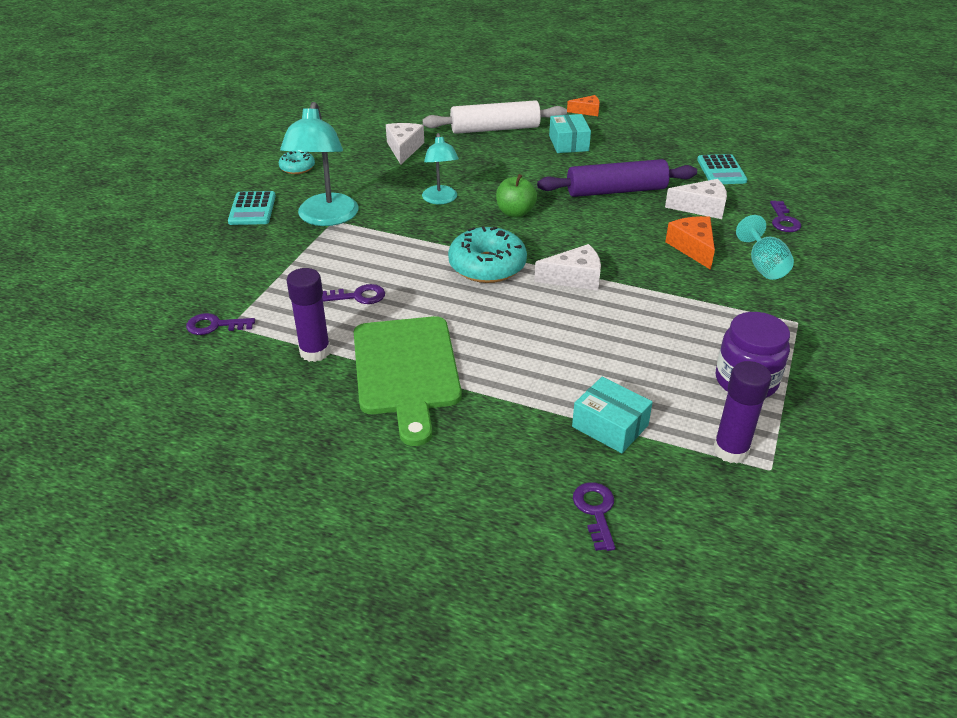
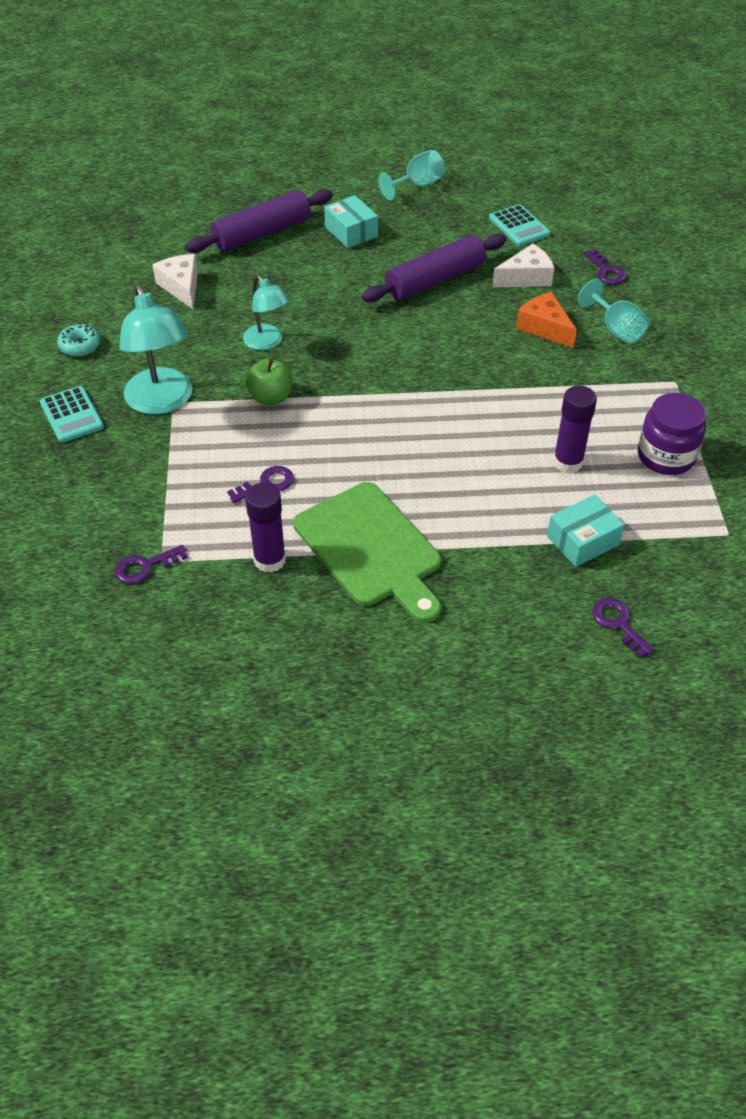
camera: 25 degrees left, 10 degrees up
white rolling pin [423,100,567,134] -> purple rolling pin [185,189,333,253]
turquoise donut [448,226,527,283] -> none
green apple [496,174,537,217] -> green apple moved to [246,358,293,405]
white cheese [534,244,601,291] -> none
orange cheese [567,95,600,116] -> none
turquoise box [572,377,653,453] -> turquoise box turned 45 degrees counterclockwise [547,495,625,567]
purple glue stick [713,361,771,463] -> purple glue stick moved to [553,386,597,473]
none -> turquoise goblet [378,150,445,200]

